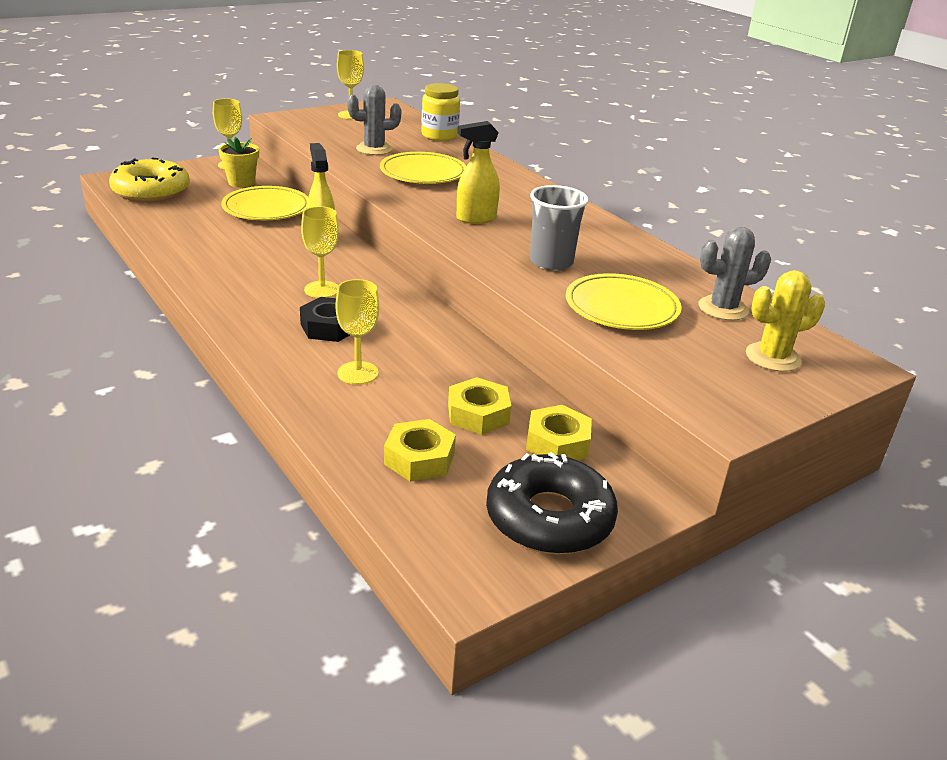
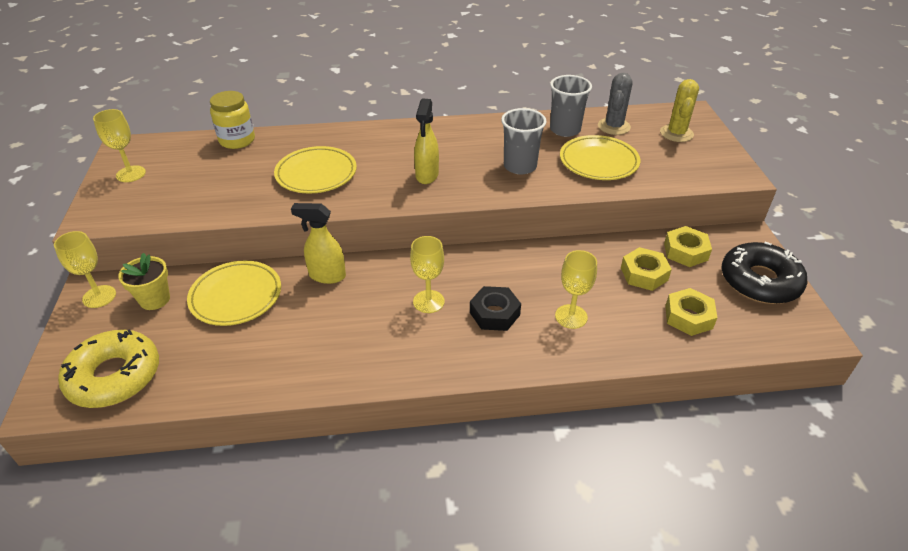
camera: 60 degrees left, 10 degrees up
grey cactus [347,85,401,155] -> none
none -> grey cup [550,75,592,137]

